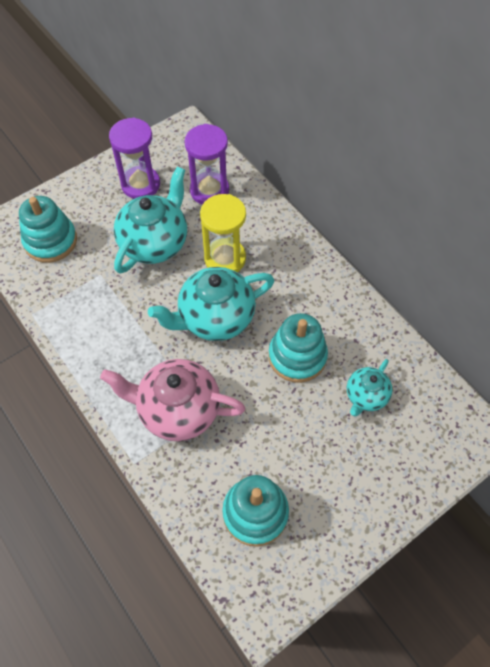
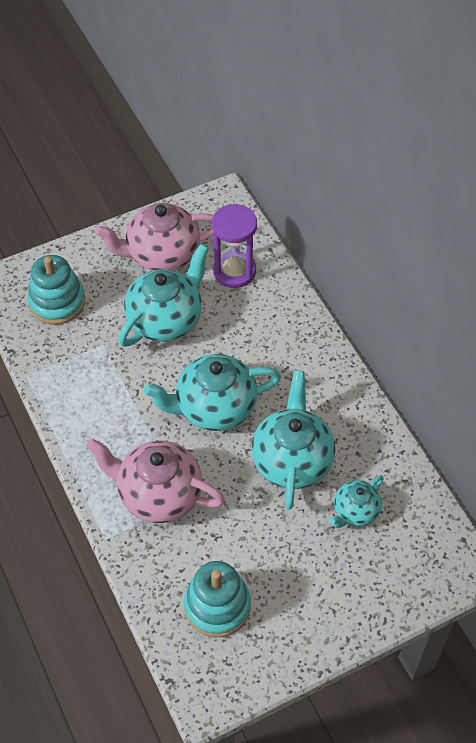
camera: 10 degrees right, 5 degrees down
purple hourglass [109,118,160,199] -> pink teapot [95,203,214,271]
yellow hourglass [200,194,246,272] -> none
turquoise stacking toy [269,313,328,383] -> turquoise teapot [251,370,336,509]

